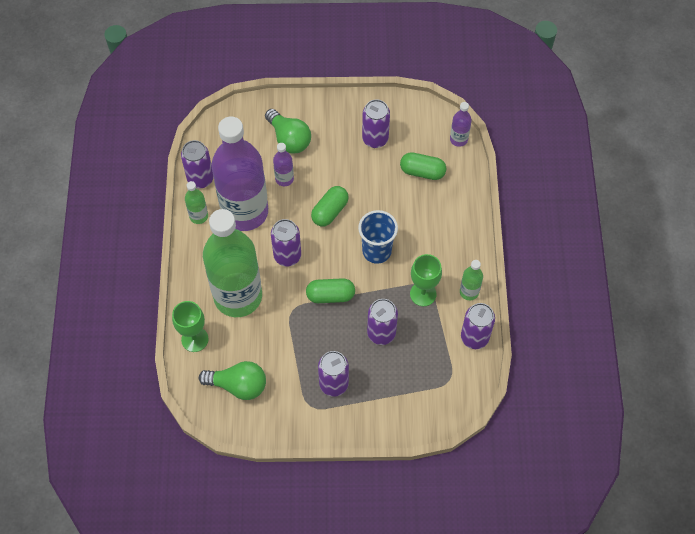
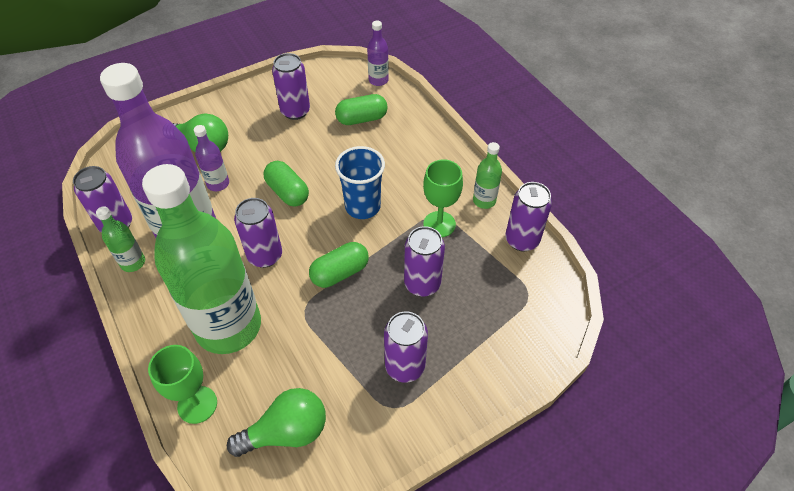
camera: 30 degrees left, 10 degrees down
green capsule [311,186,349,227] -> green capsule turned 45 degrees counterclockwise [263,161,309,207]

